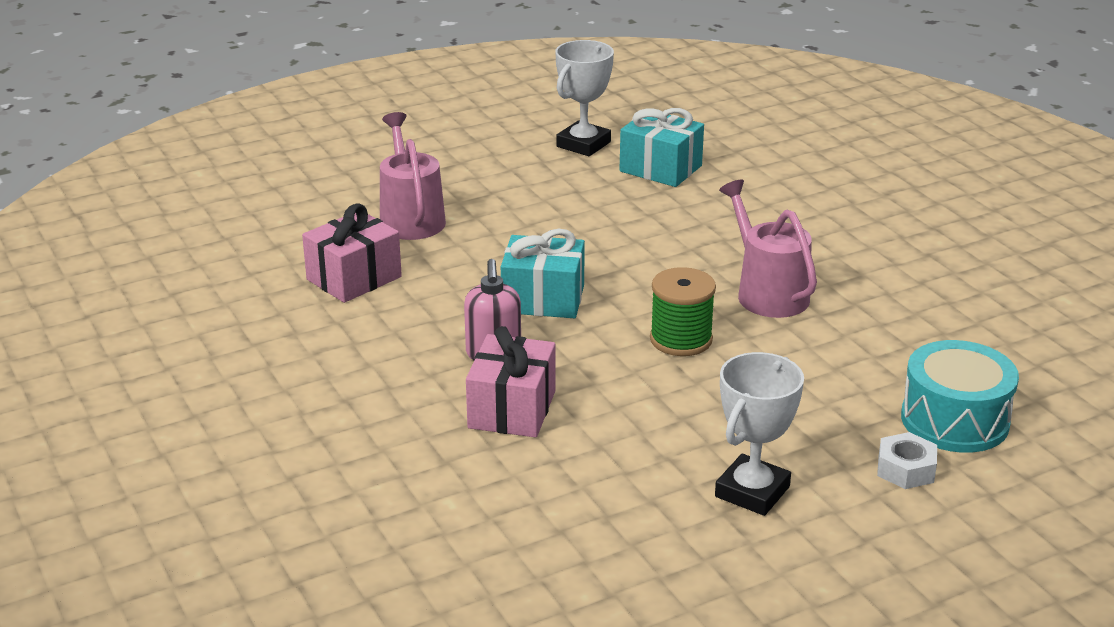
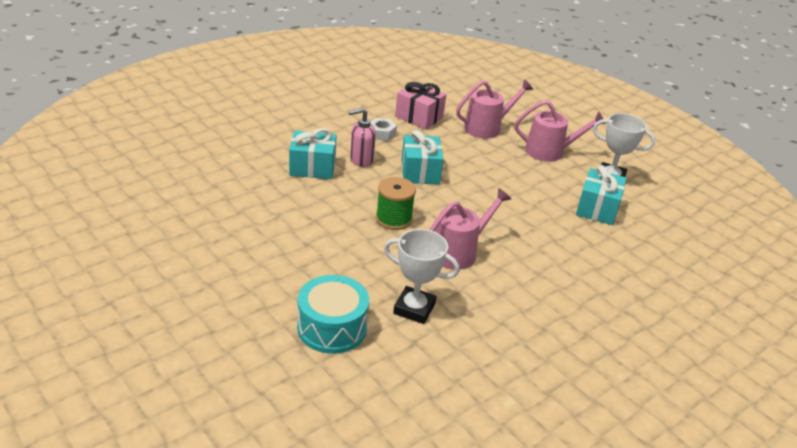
camera: 75 degrees right, 5 degrees up
pink gift [466,326,556,438] -> turquoise gift [289,128,336,179]
white trophy [715,352,804,516] -> white trophy moved to [384,229,459,324]
white nut [877,432,937,489] -> white nut moved to [370,118,397,141]
none -> pink watering can [515,100,606,162]

